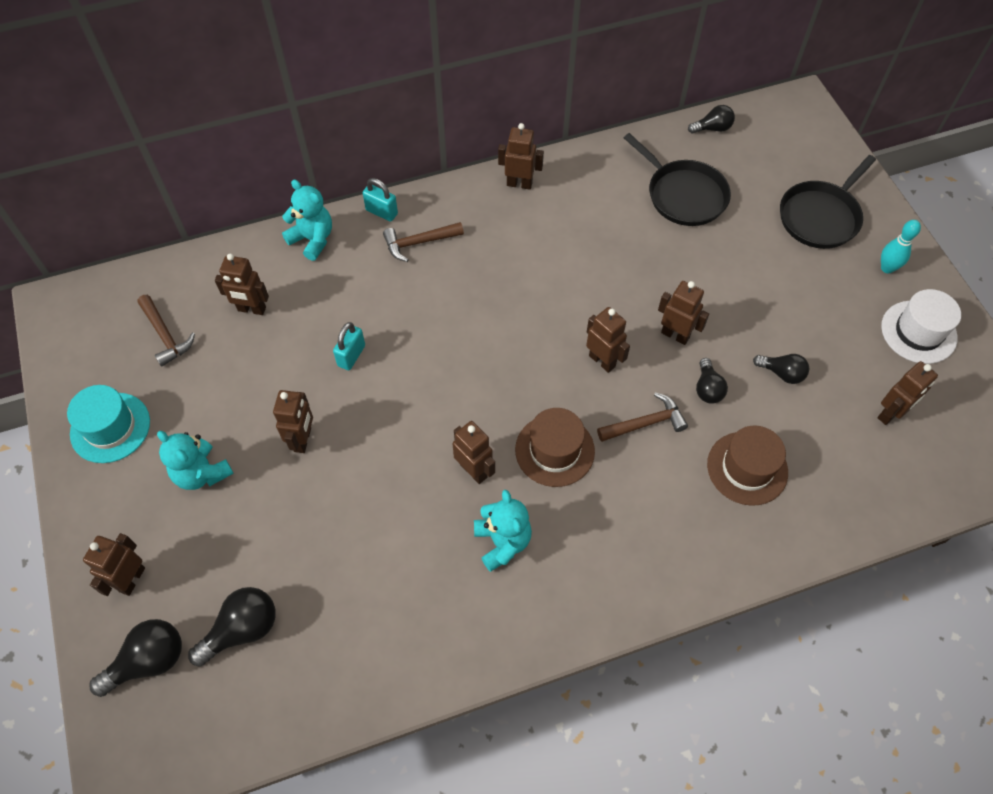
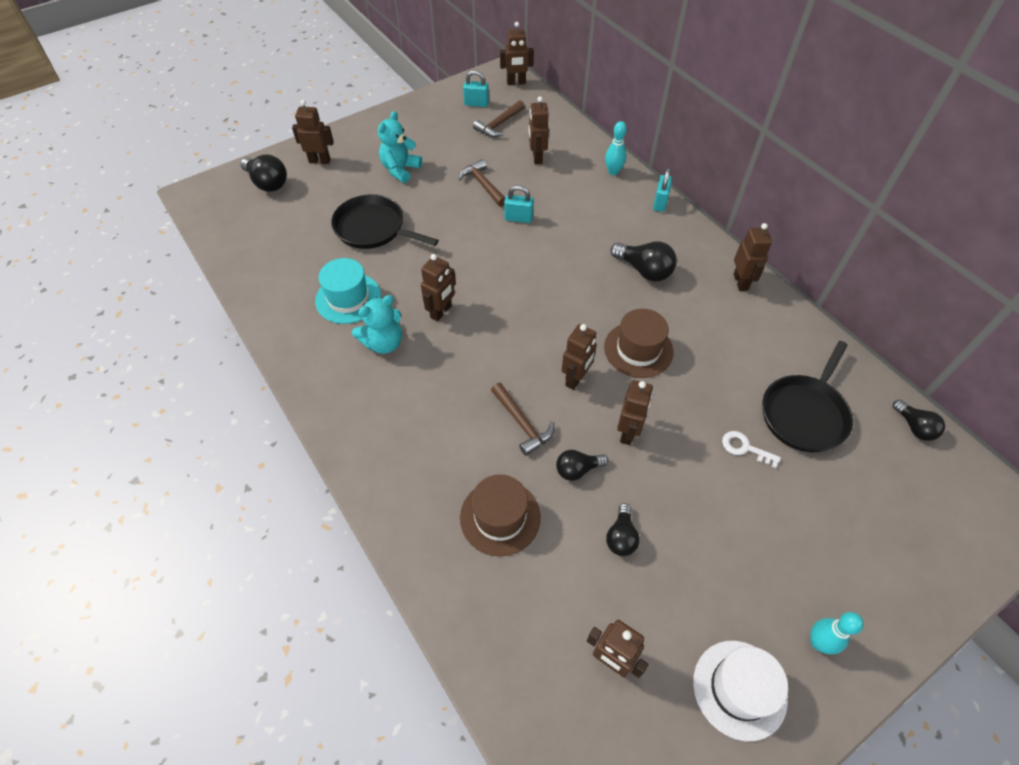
camera: 75 degrees right, 5 degrees down
turquoise hat [67,385,150,463] -> turquoise hat moved to [315,258,381,324]
black light bulb [188,587,276,667] -> black light bulb moved to [611,241,677,282]
brown robot [273,390,313,453] -> brown robot moved to [500,22,534,85]
turquoise teddy bear [282,180,332,261] -> turquoise bowling pin [605,121,627,175]
brown hammer [383,222,464,262] -> brown hammer moved to [459,159,505,207]
brown hat [515,408,595,487] -> brown hat moved to [604,308,674,378]
black pan [780,155,876,249] -> black pan moved to [331,194,439,249]
none -> turquoise padlock [463,70,489,107]
none -> white key [722,431,781,469]

